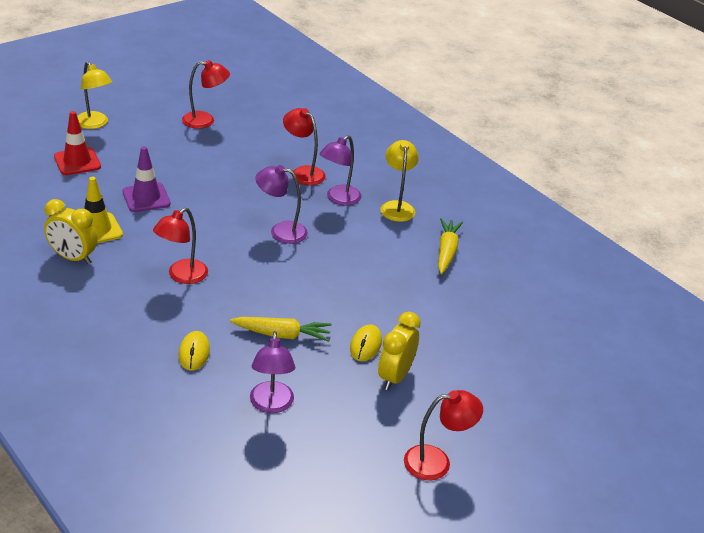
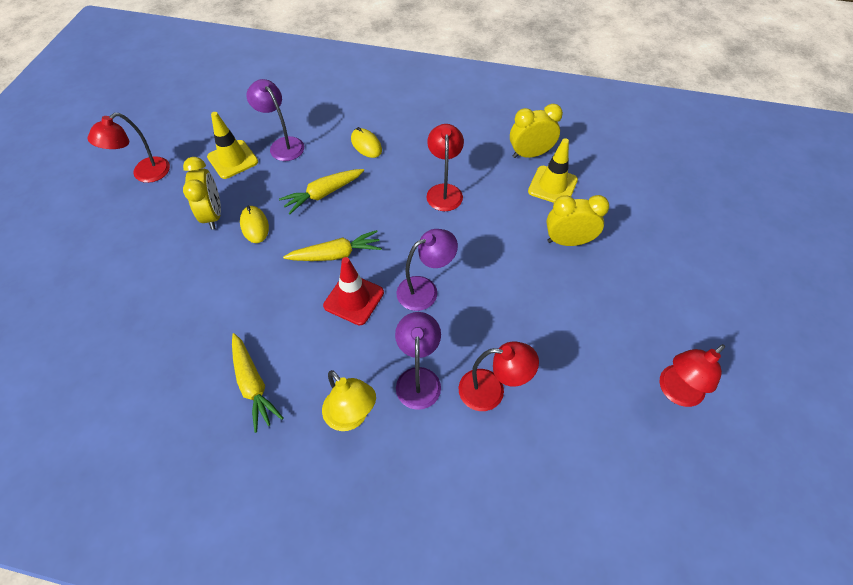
camera: 145 degrees right, 20 degrees up
red traffic cone [54,111,101,175] -> red traffic cone moved to [323,257,384,325]
yellow lamp [77,61,112,129] -> none
purple traffic cone [123,146,171,212] -> yellow clock [546,195,609,246]
none -> yellow traffic cone [207,112,258,179]
none -> yellow carrot [283,230,382,261]

